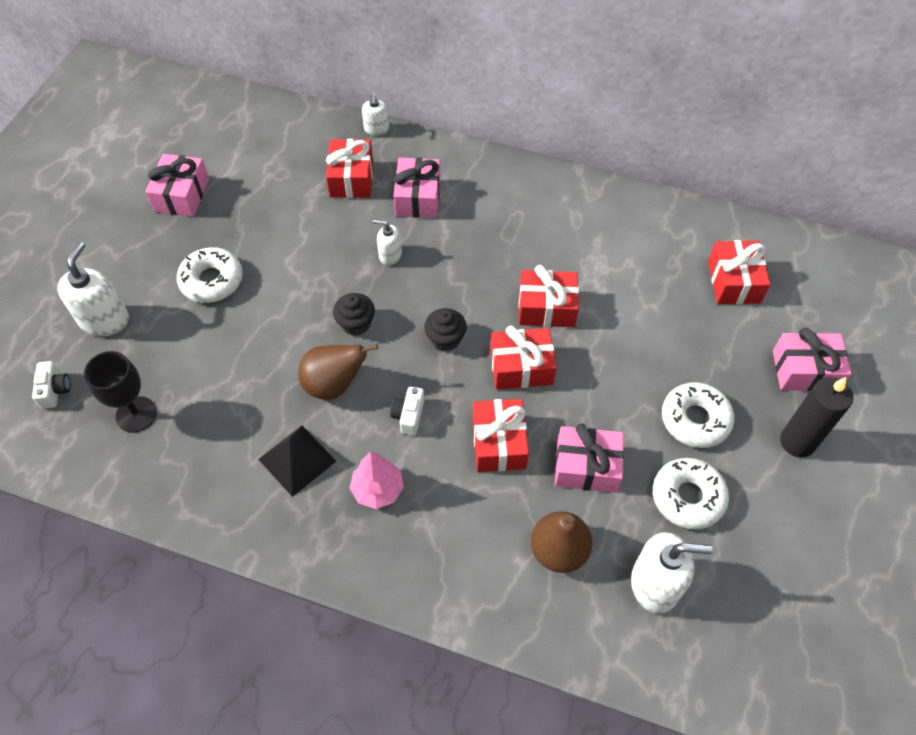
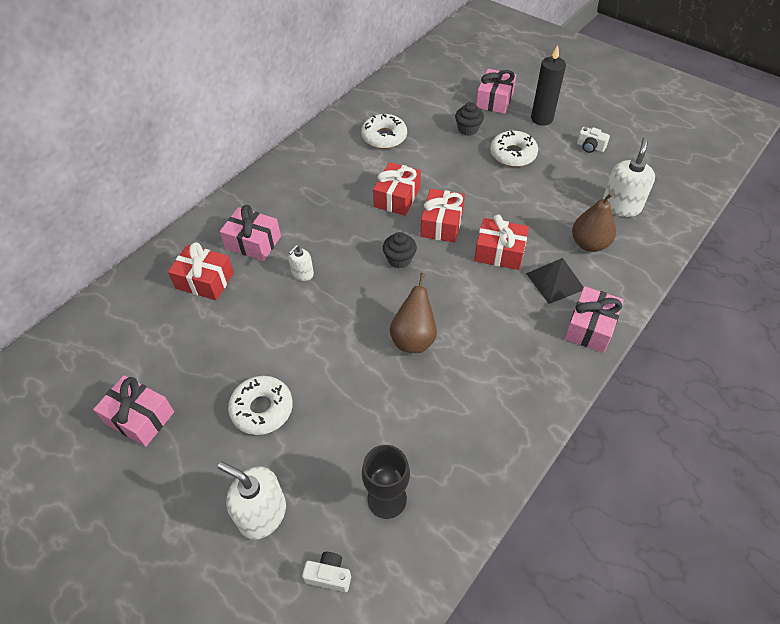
camera: 70 degrees left, 5 degrees down
black pyramid [258,426,336,497] -> black pyramid moved to [526,258,583,304]
black cupcake [333,293,375,336] -> black cupcake moved to [455,102,484,136]
pink tree [350,452,404,509] -> none
white soap dispenser [362,94,389,136] -> none
white camera [390,387,424,435] -> white camera moved to [577,127,610,153]
pink gift [555,424,624,493] -> pink gift moved to [565,286,624,353]
white donut [653,458,729,530] -> white donut moved to [361,114,407,149]
red gift [708,240,770,304] -> none

